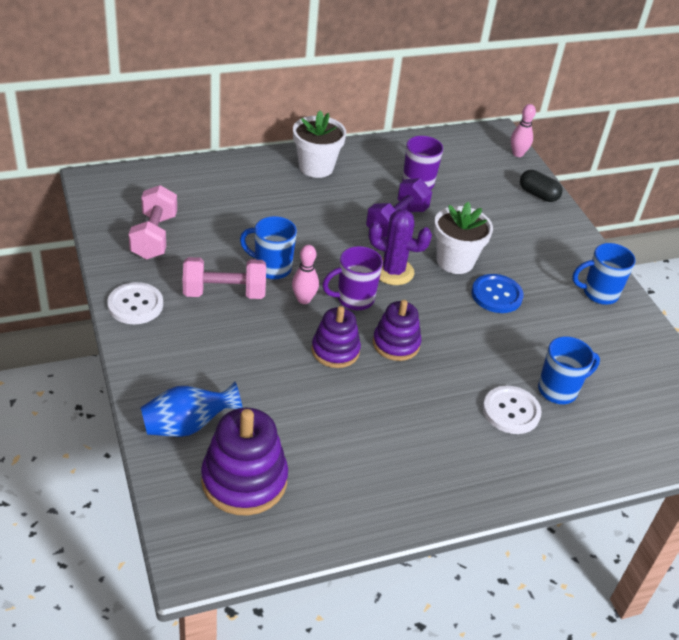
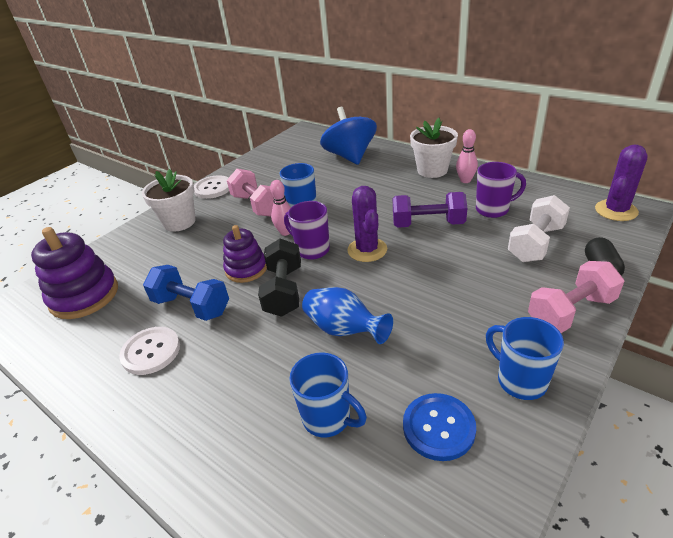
camera: 65 degrees right, 5 degrees down
pink dumbbell [128,185,177,259] -> pink dumbbell moved to [528,261,624,333]
blue vase [141,382,242,437] -> blue vase moved to [302,287,393,344]
purple stacking toy [373,300,421,361] -> black dumbbell [258,238,301,317]
white flower pot [434,202,493,274] -> white flower pot moved to [142,169,196,232]
blue button [472,274,524,313] -> blue button moved to [403,393,476,461]
white button [483,386,542,434] -> white button moved to [119,327,180,375]
pink bowling pin [511,104,536,157] -> pink bowling pin moved to [456,129,478,183]
none -> blue dumbbell [143,265,229,321]
none -> blue spinning top [320,107,377,165]
none -> white dumbbell [508,195,570,262]
none -> purple cactus [595,145,648,221]

